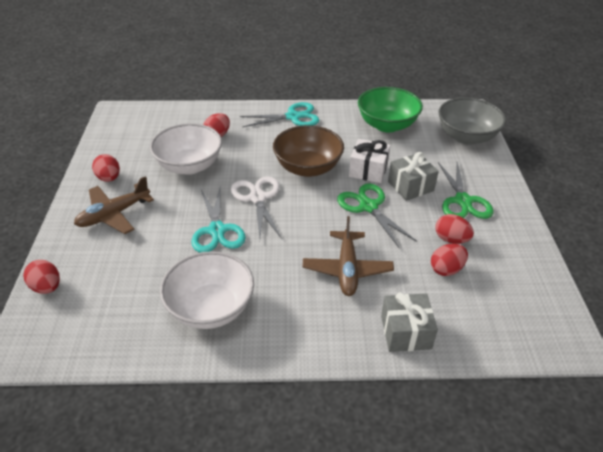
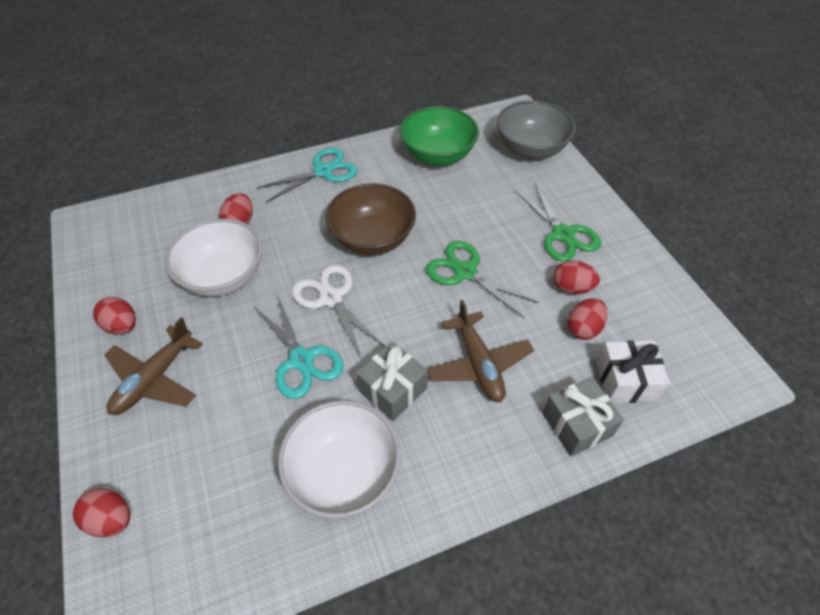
camera: 20 degrees left, 10 degrees up
white gift [349,139,391,183] -> white gift moved to [596,341,670,403]
grey gift [388,152,439,201] -> grey gift moved to [356,342,428,421]

